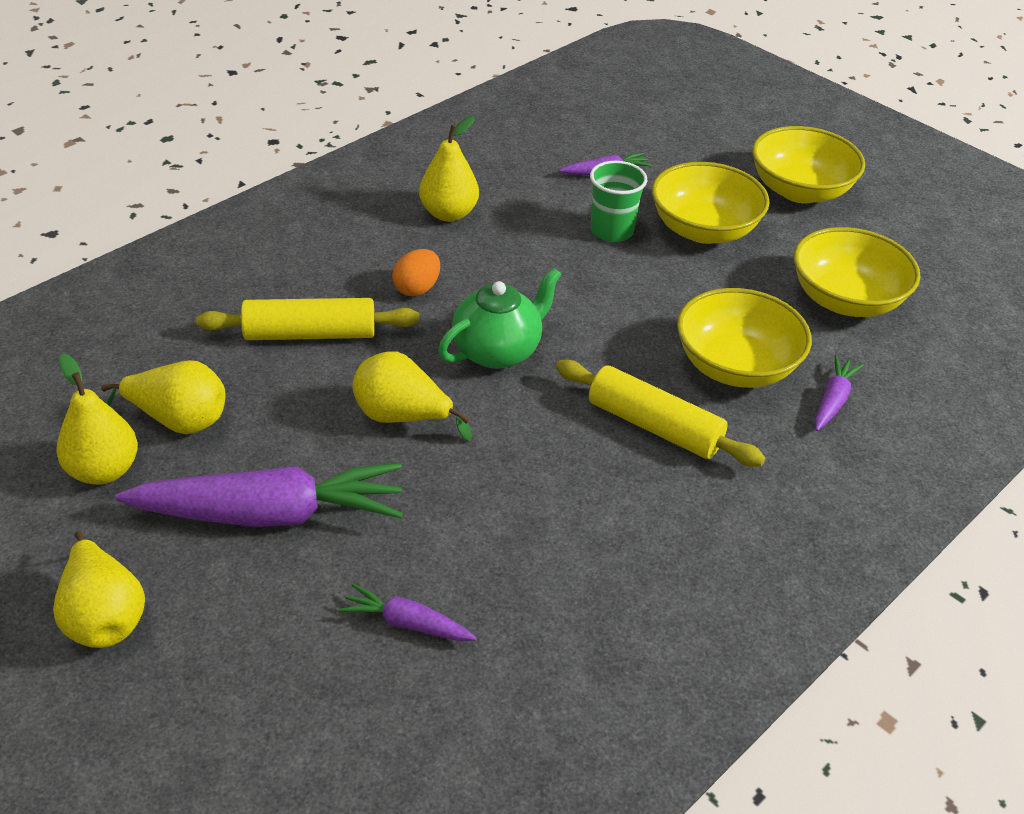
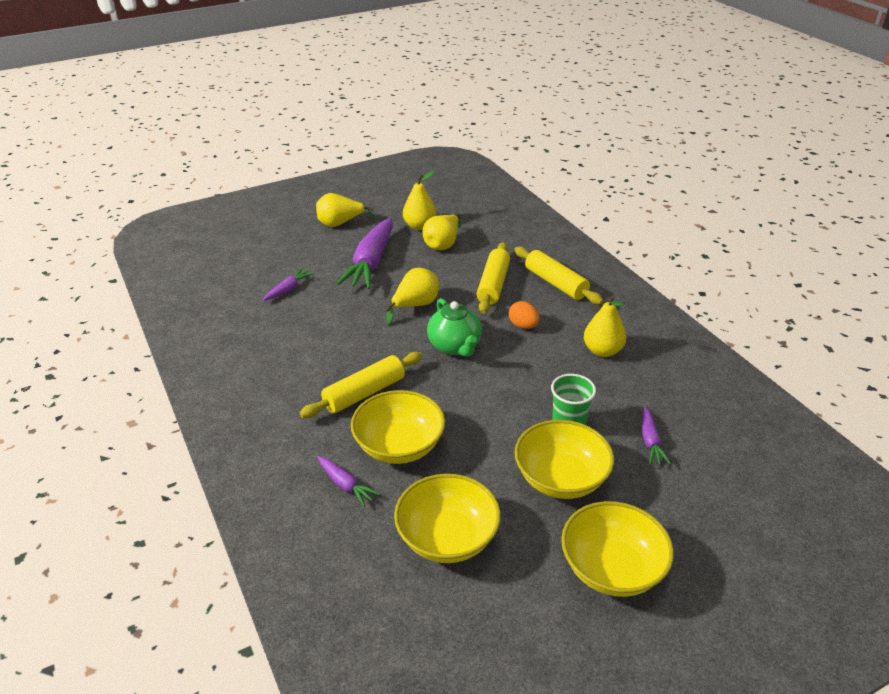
camera: 110 degrees right, 5 degrees down
none -> yellow rolling pin [514,246,603,305]

